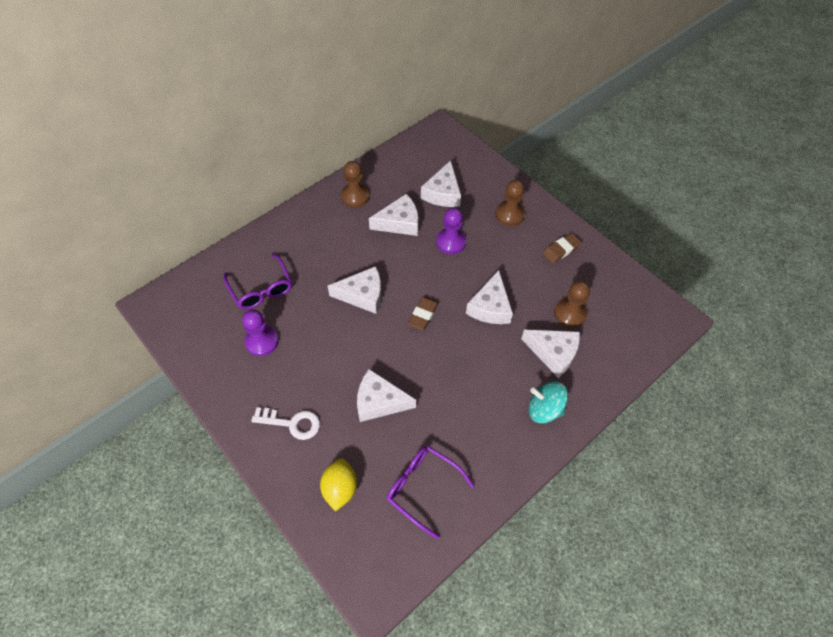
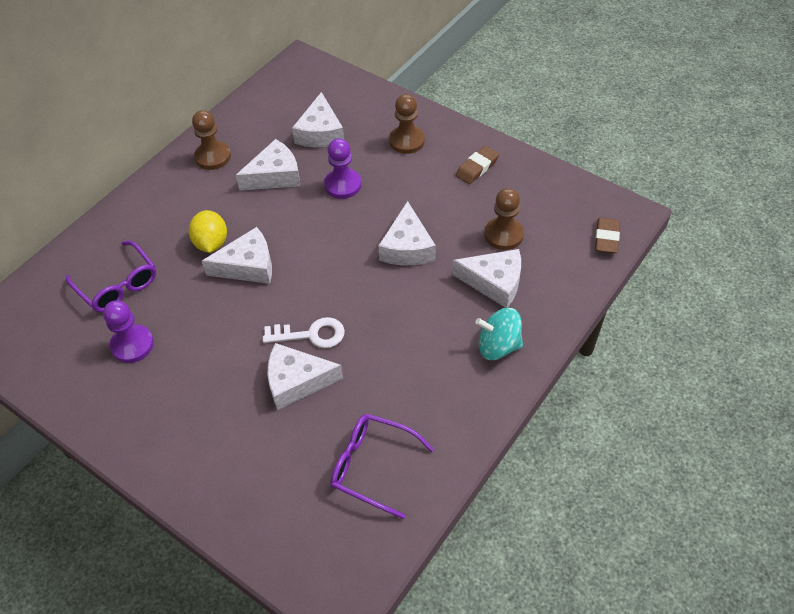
camera: 10 degrees left, 5 degrees down
white key [251,407,320,440] -> white key moved to [263,317,345,348]
yellow lemon [320,459,357,511] -> yellow lemon moved to [189,210,227,253]
brown eraser [408,296,439,330] -> brown eraser moved to [595,217,620,253]

